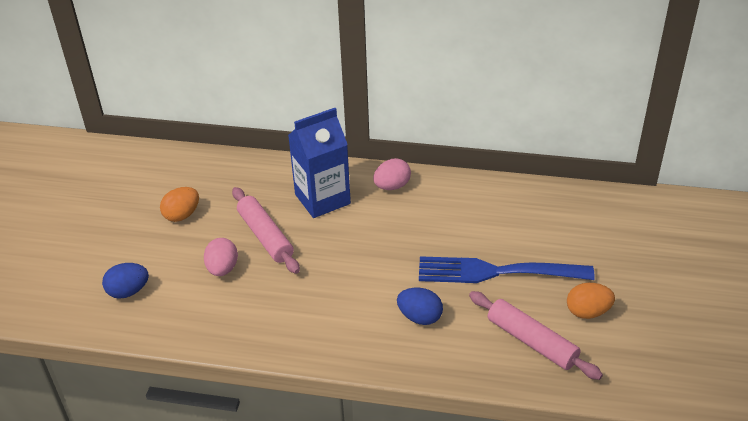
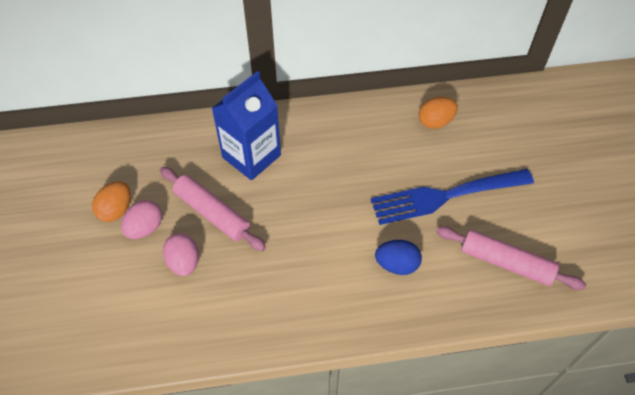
camera: 20 degrees left, 15 degrees up
blue egg [102,263,149,299] -> none
pink egg [373,158,411,190] -> pink egg moved to [121,200,162,239]
orange egg [567,283,615,319] -> orange egg moved to [419,97,458,129]

